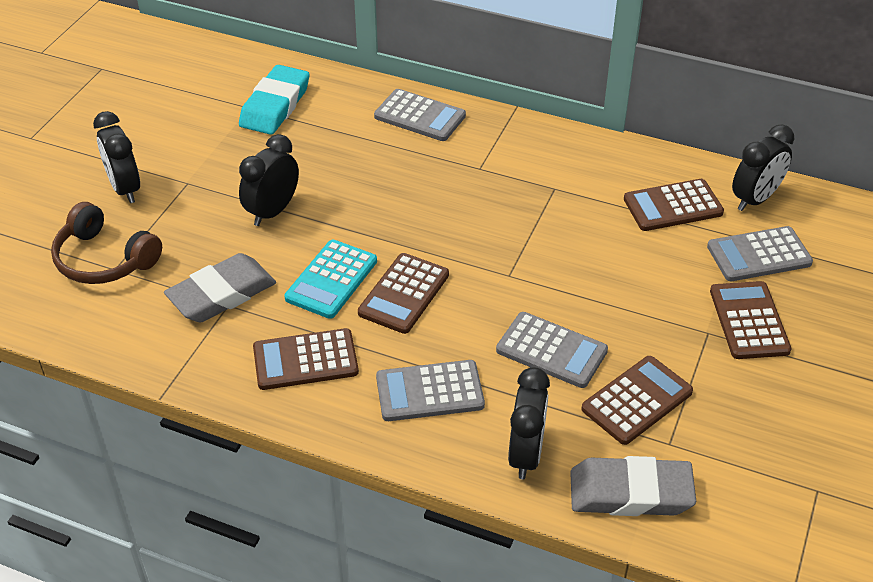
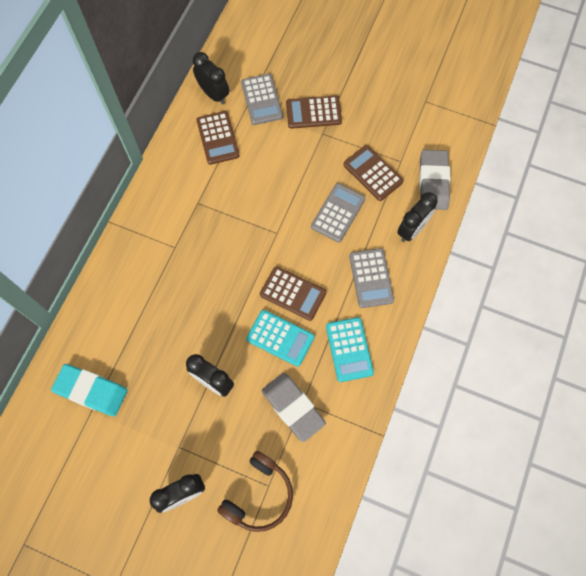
camera: 90 degrees left, 25 degrees up
brown calculator [253,328,359,390] -> turquoise calculator [326,317,374,382]
grey calculator [374,89,466,141] -> none
black clock [508,367,550,479] -> black clock turned 120 degrees clockwise [397,192,438,242]

